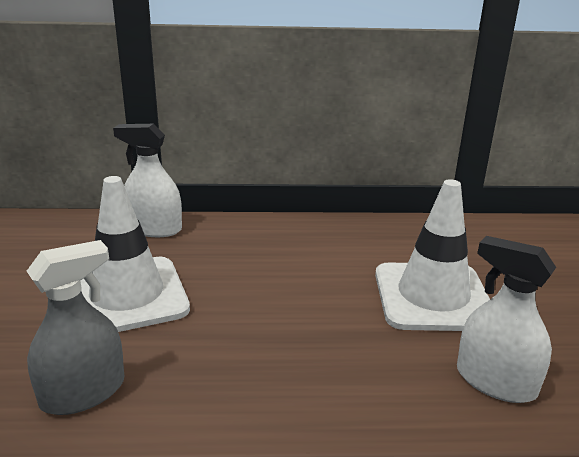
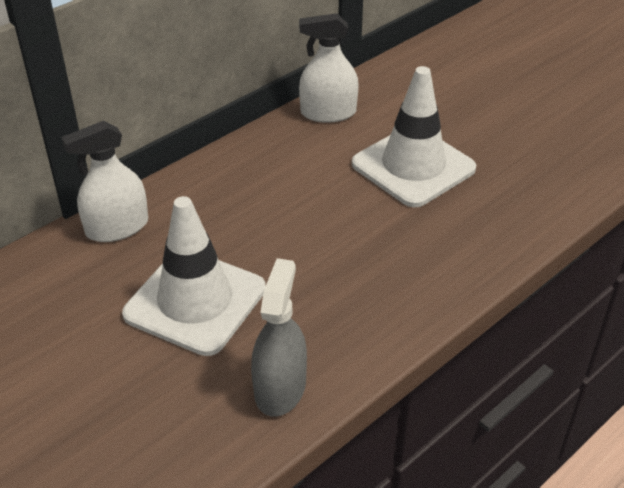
camera: 40 degrees left, 15 degrees up
white spray bottle [457,236,556,403] -> white spray bottle moved to [299,13,359,123]

